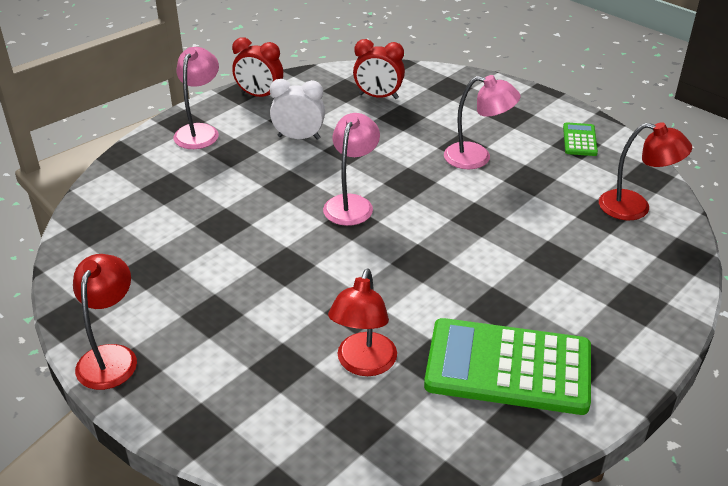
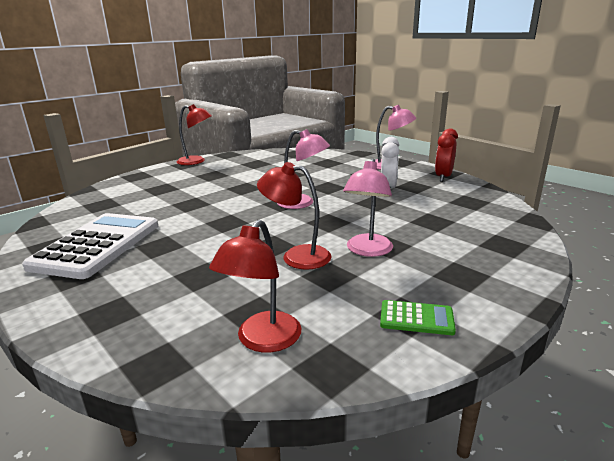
camera: 95 degrees right, 15 degrees down
red lamp [328,269,397,376] -> red lamp moved to [257,162,332,270]
red clock [353,39,405,99] -> none
green calculator [424,318,591,415] -> white calculator [22,213,158,279]

